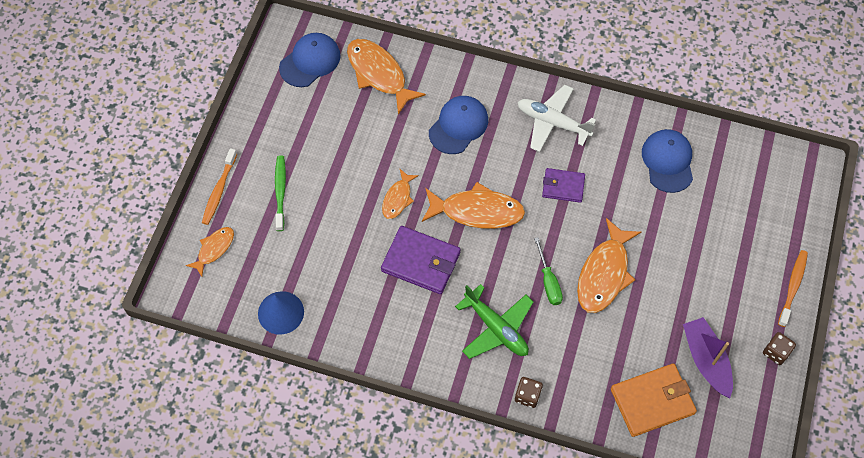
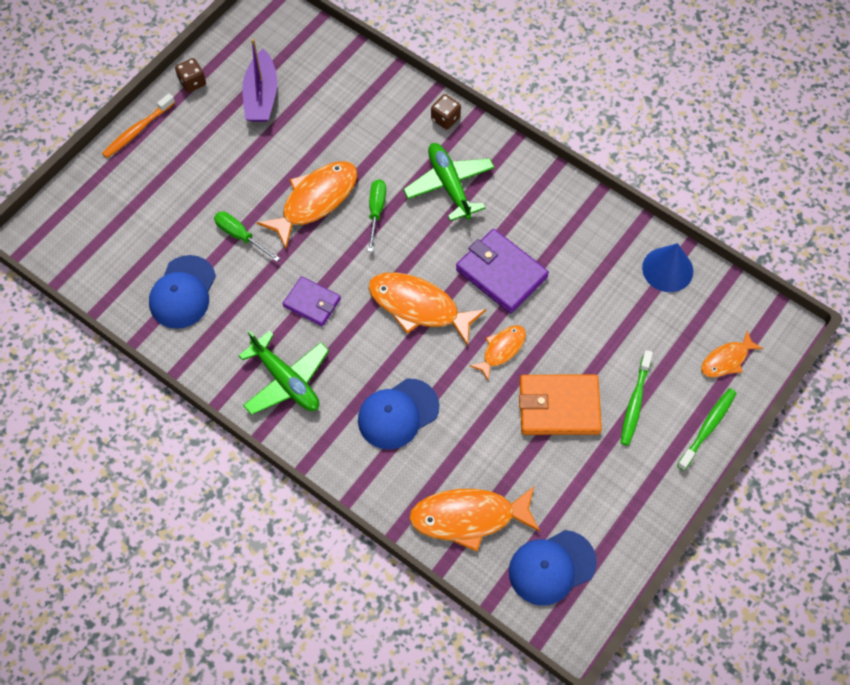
camera: 160 degrees left, 0 degrees up
orange toothbrush [202,148,237,225] -> green toothbrush [677,388,736,471]
orange fish [347,39,426,115] -> orange fish turned 105 degrees clockwise [409,486,540,552]
white plane [518,85,596,152] -> green plane [238,330,329,415]
orange wallet [611,363,697,437] -> orange wallet moved to [519,375,602,435]
none -> green screwdriver [214,212,280,262]

